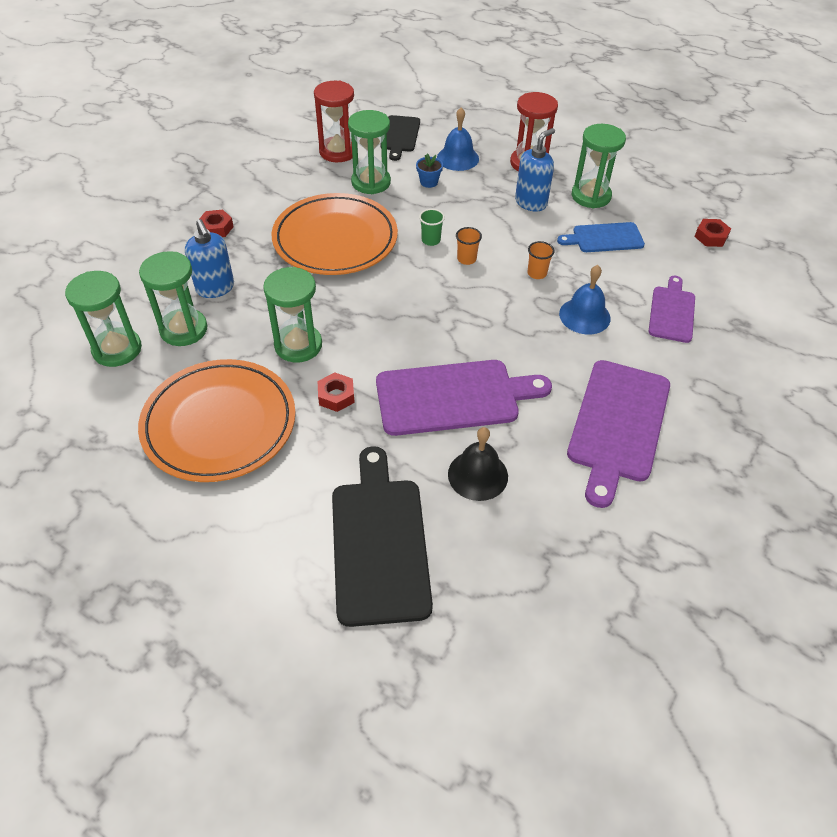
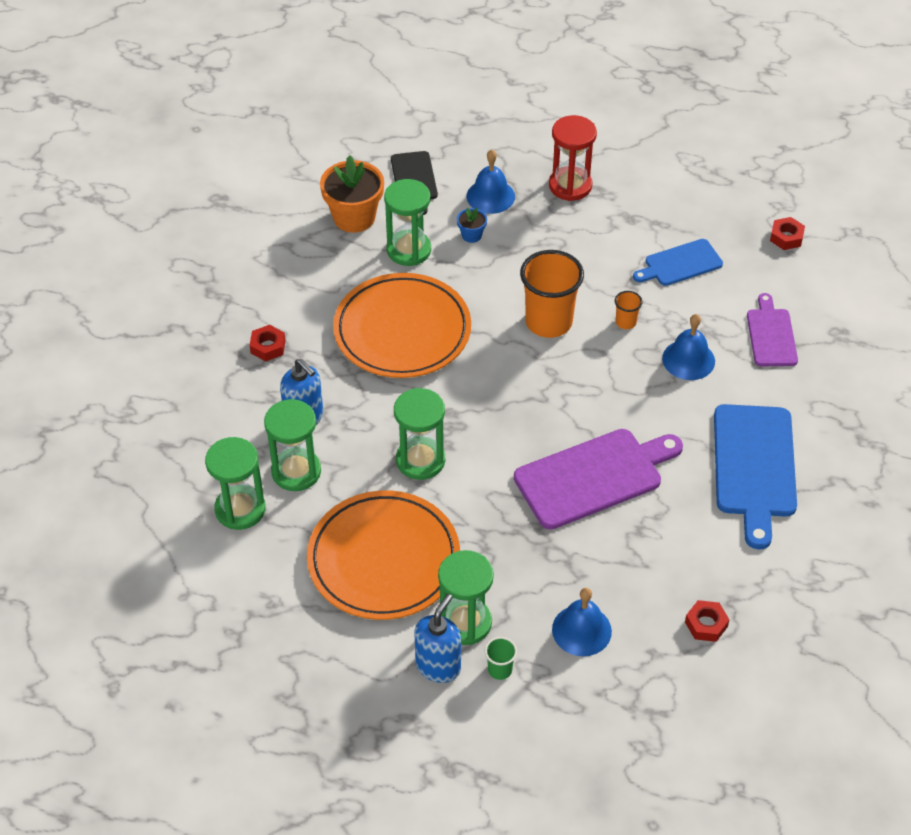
camera: 15 degrees left, 0 degrees up
red hourglass [314,81,354,162] -> orange flower pot [320,155,384,233]
red nut [318,372,355,412] -> red nut moved to [685,600,730,642]
black cutting board [332,446,433,627] -> blue bell [552,588,612,656]
green cup [419,209,445,246] -> green cup moved to [485,637,517,680]
black bell [448,427,508,501] -> none
orange cup [456,227,482,265] -> orange cup [520,250,584,338], size x2.25
blue soap dispenser [515,128,555,212] -> blue soap dispenser moved to [414,594,461,683]
purple cutting board [567,360,670,508] -> blue cutting board [714,404,797,549]
green hourglass [572,124,626,208] -> green hourglass moved to [438,550,494,645]

